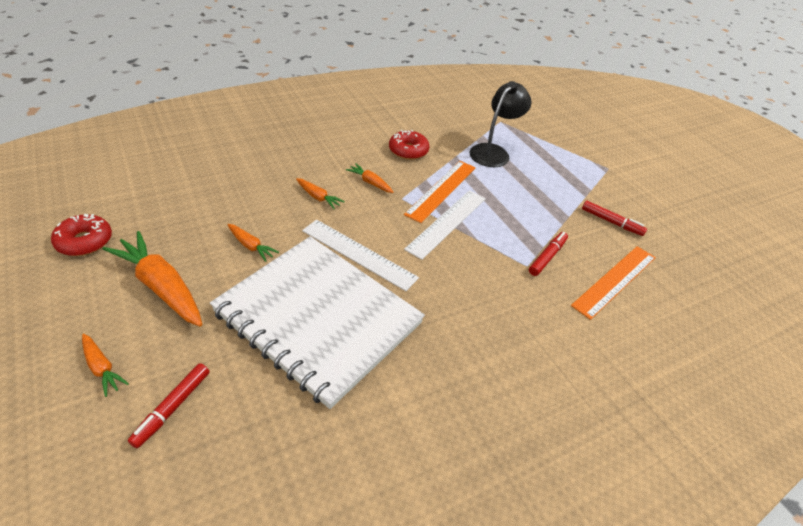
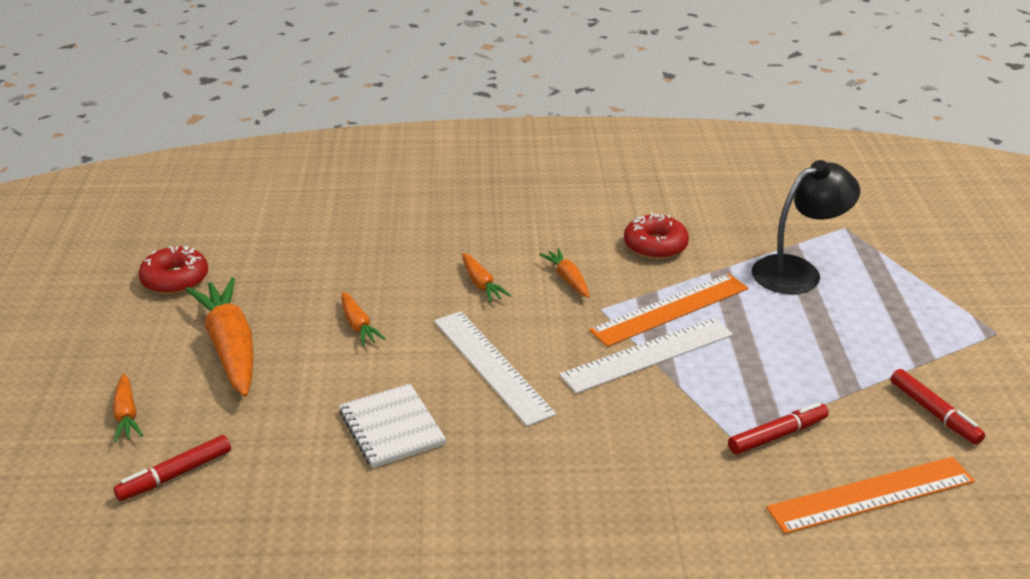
camera: 30 degrees right, 10 degrees down
white notebook [210,236,425,409] -> white notebook [339,384,446,468], size x0.42

